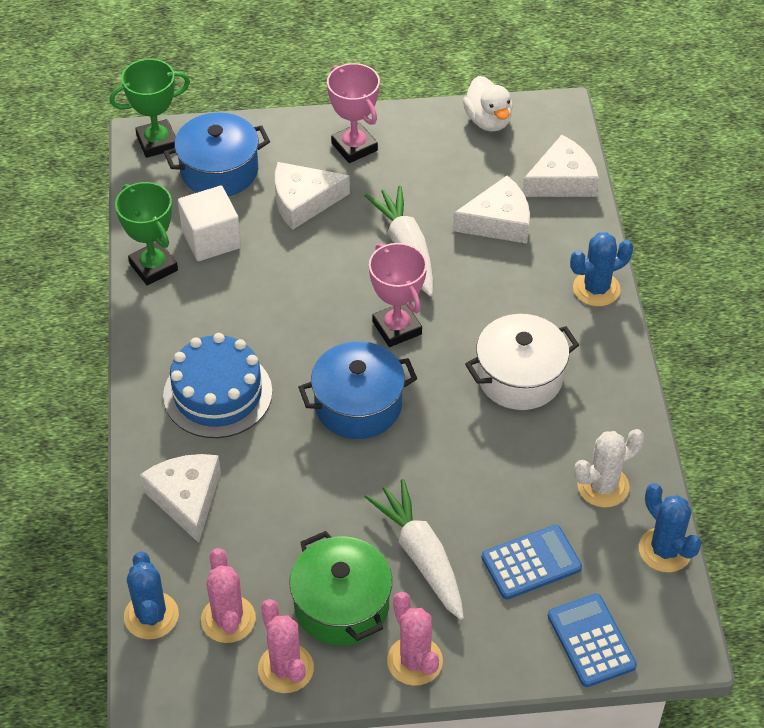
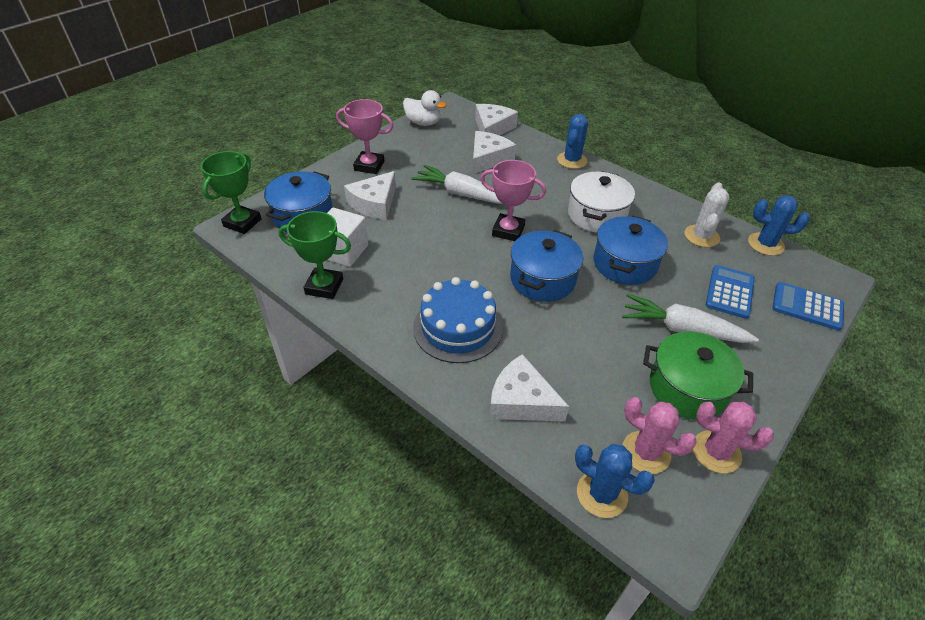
camera: 45 degrees left, 5 degrees down
pink cactus [387,592,443,686] -> none
none -> blue pot [594,215,668,285]

